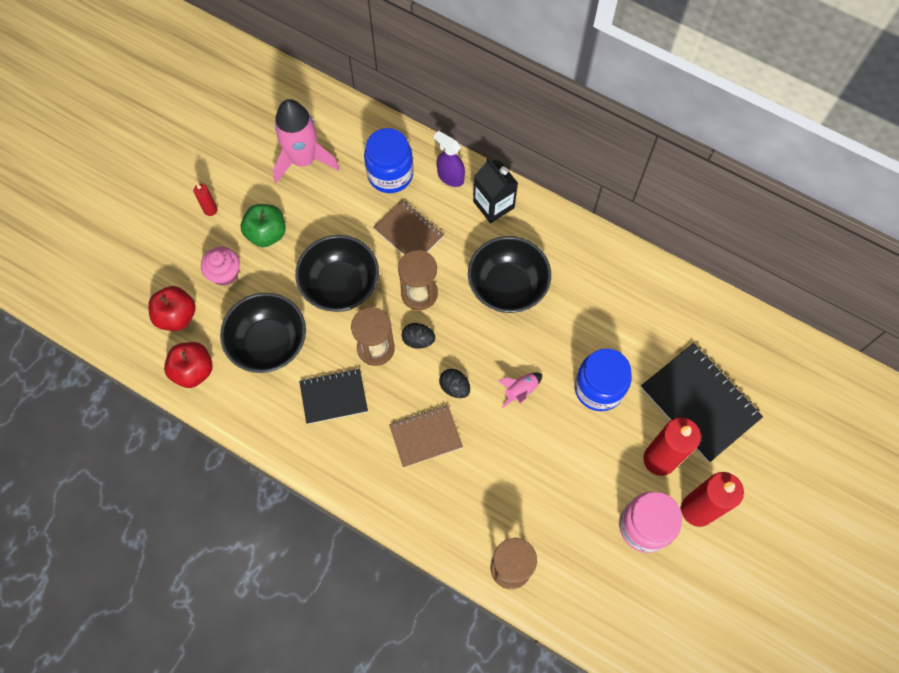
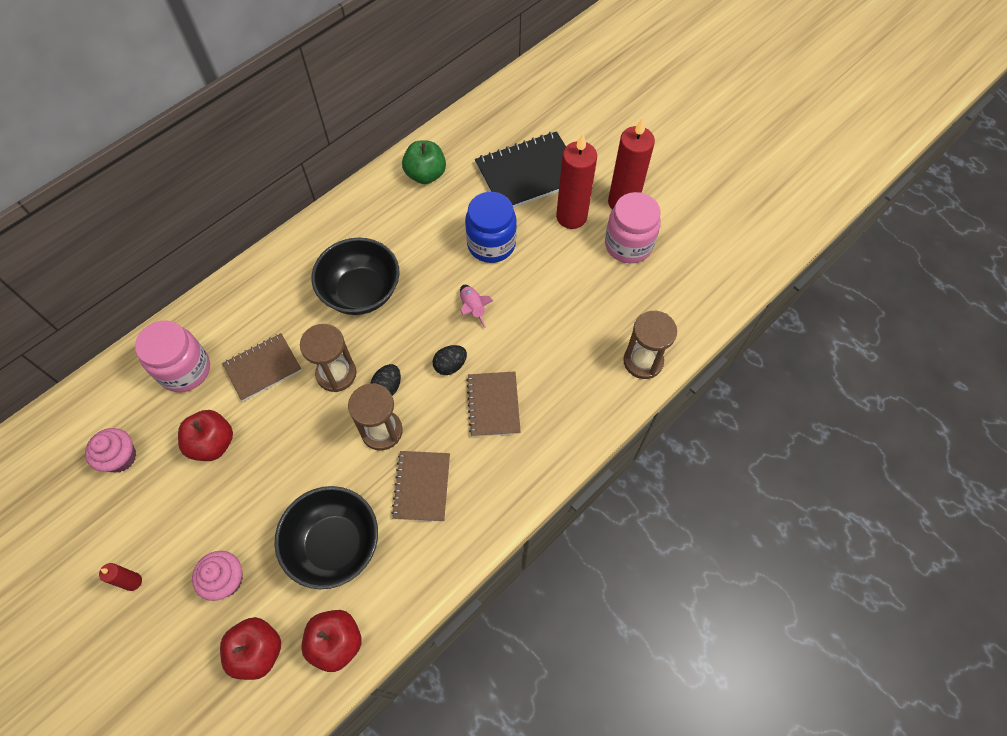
camera: 75 degrees left, 5 degrees down
green apple [241,204,286,247] -> green apple moved to [402,141,446,184]
pink rocket [273,99,339,183] -> pink cupcake [85,428,136,473]
black bowl [295,235,379,312] -> none
black notebook [299,369,368,424] -> brown notebook [391,451,450,522]
blue jar [364,128,413,193] -> pink jar [135,321,210,392]
purple spray bottle [434,131,465,187] -> none
black carton [473,158,518,223] -> none
none -> red apple [178,410,233,461]

